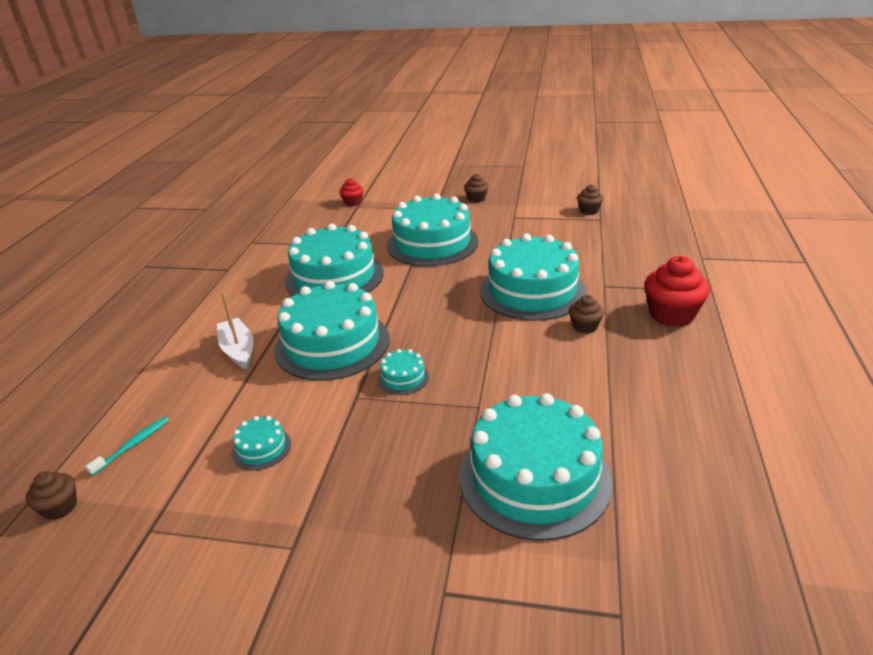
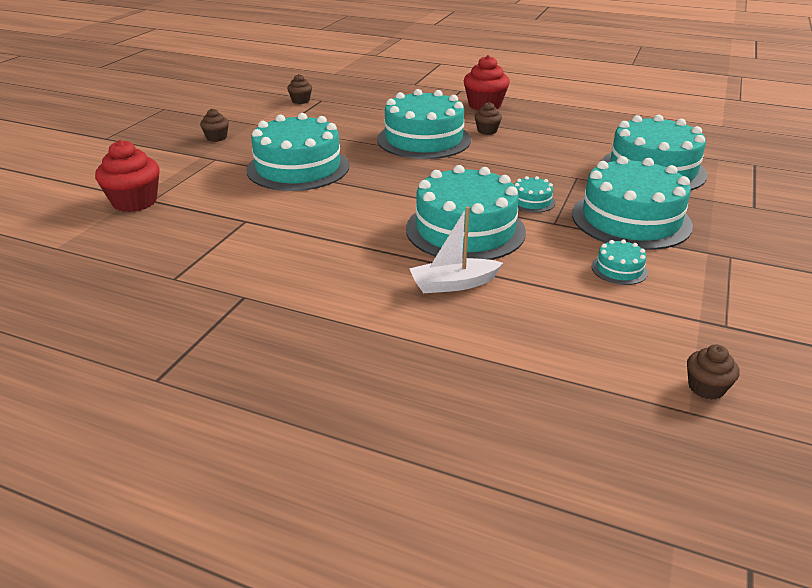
camera: 80 degrees left, 0 degrees up
turquoise toothbrush [85,417,169,476] -> none
turquoise cake [285,224,384,296] -> turquoise cake moved to [572,156,693,250]
red cupcake [339,178,363,206] -> red cupcake [95,140,160,212], size x1.81

